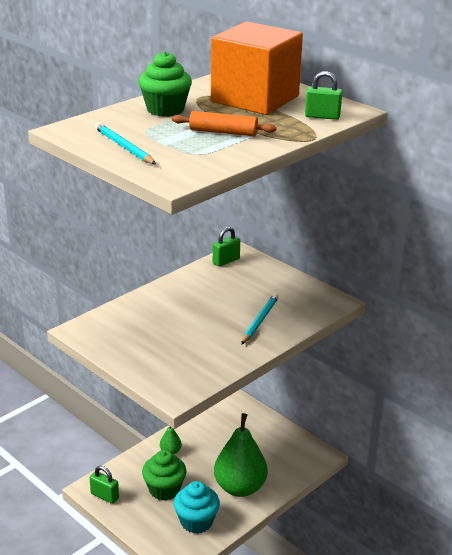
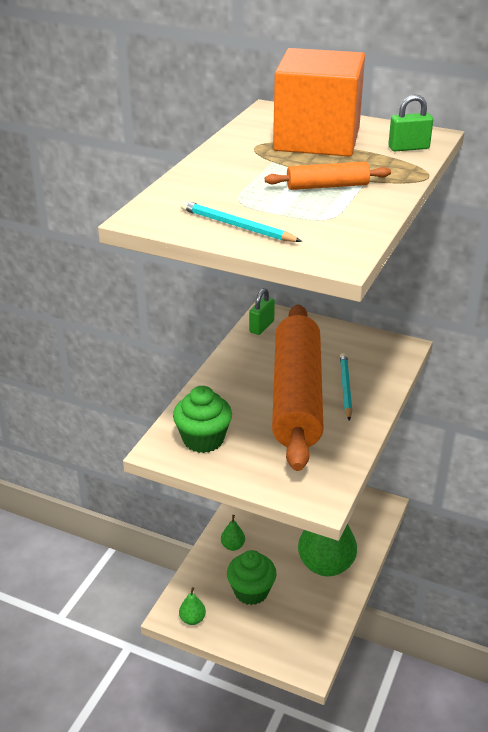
camera: 20 degrees left, 5 degrees up
green padlock [90,466,119,504] -> green pear [179,587,206,625]
green cupcake [138,51,192,117] -> green cupcake moved to [173,386,232,453]
turquoise cupcake [174,481,220,534] -> none
none -> orange rolling pin [272,304,324,471]

